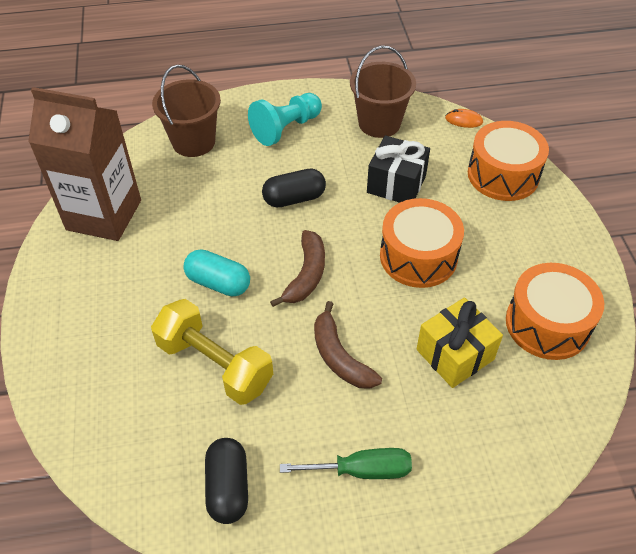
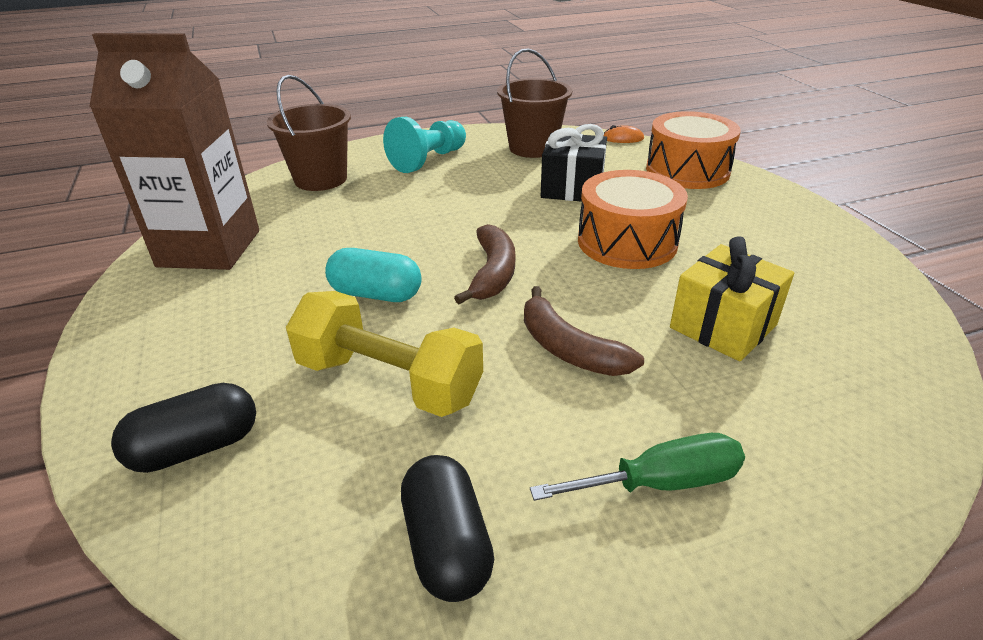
camera: 10 degrees left, 15 degrees down
black capsule [262,168,326,207] -> black capsule moved to [111,383,256,473]
orange drum [506,263,604,360] -> none

